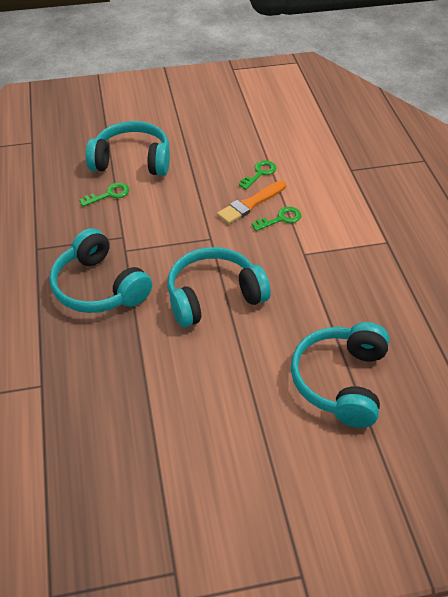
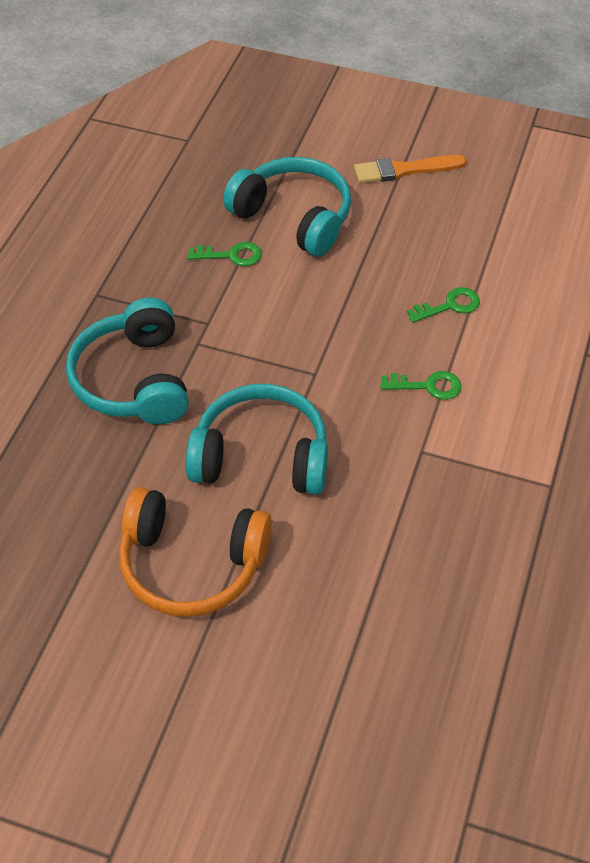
camera: 30 degrees right, 5 degrees up
orange brush [217,181,286,224] -> orange brush moved to [354,155,467,183]
turquoise headphones [291,322,389,428] -> none
none -> orange headphones [119,487,272,617]

